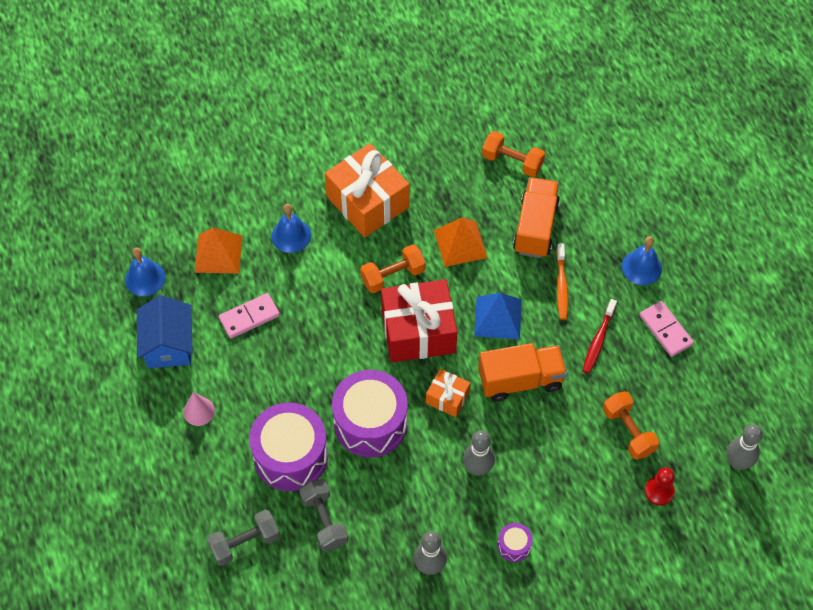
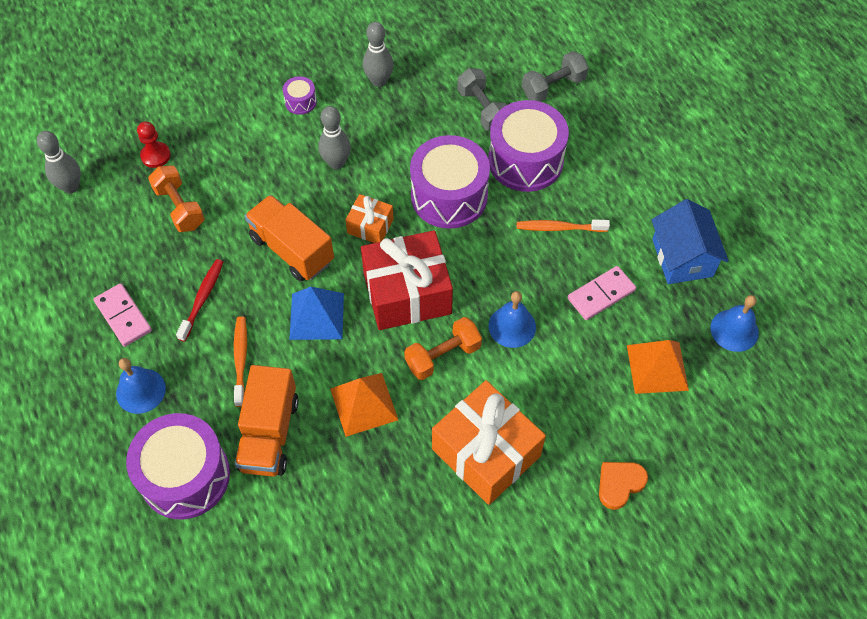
camera: 175 degrees right, 0 degrees up
pink cone [183,392,215,426] -> none
blue bell [272,204,311,253] -> blue bell moved to [489,291,536,348]
orange truck [478,343,567,402] -> orange truck turned 60 degrees clockwise [245,195,334,282]
orange dumbbell [482,131,545,177] -> none
none -> purple drum [126,413,230,519]
none -> orange toothbrush [517,219,610,232]
none -> orange heart [599,462,648,510]

